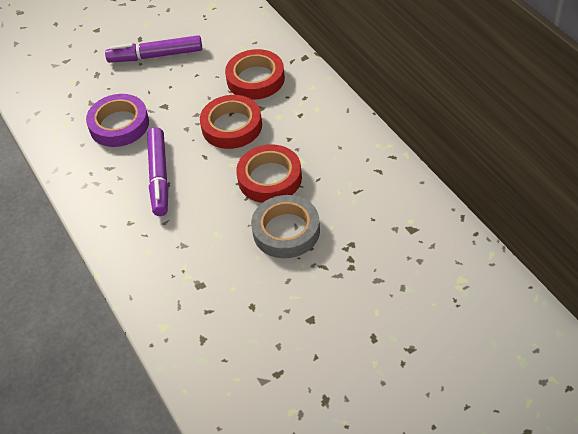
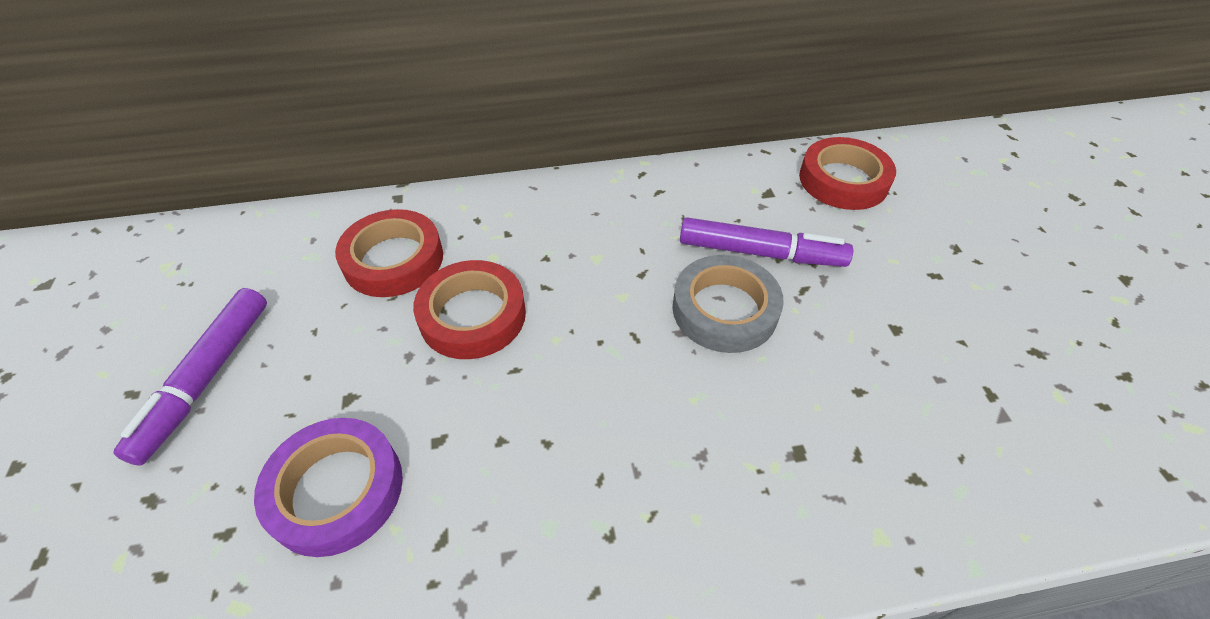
camera: 75 degrees left, 0 degrees up
purple marker [147,127,169,216] -> purple marker moved to [680,217,853,267]
red tape [236,144,302,203] -> red tape moved to [799,137,896,210]

